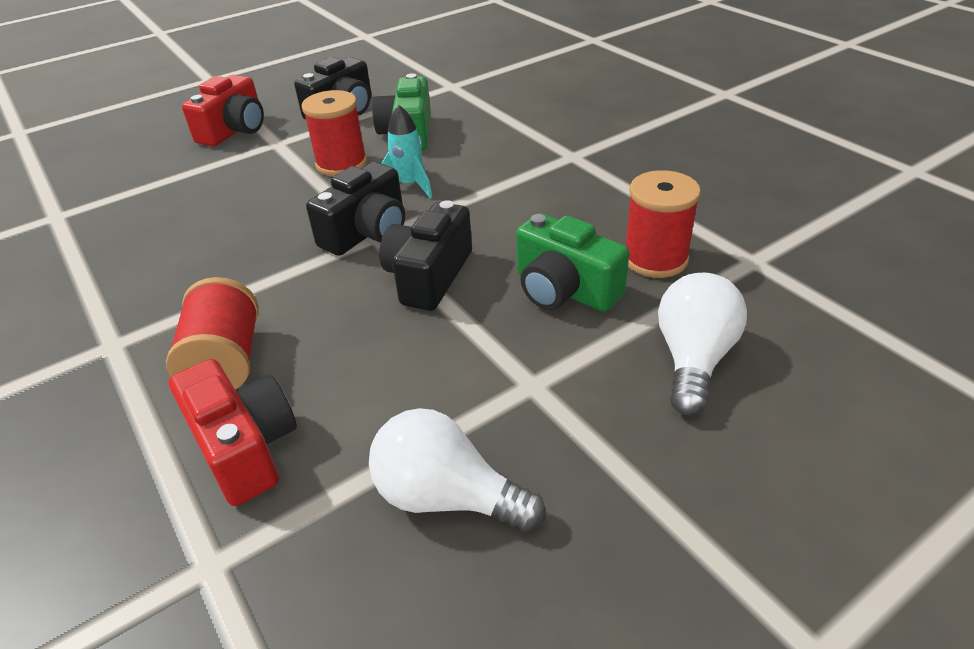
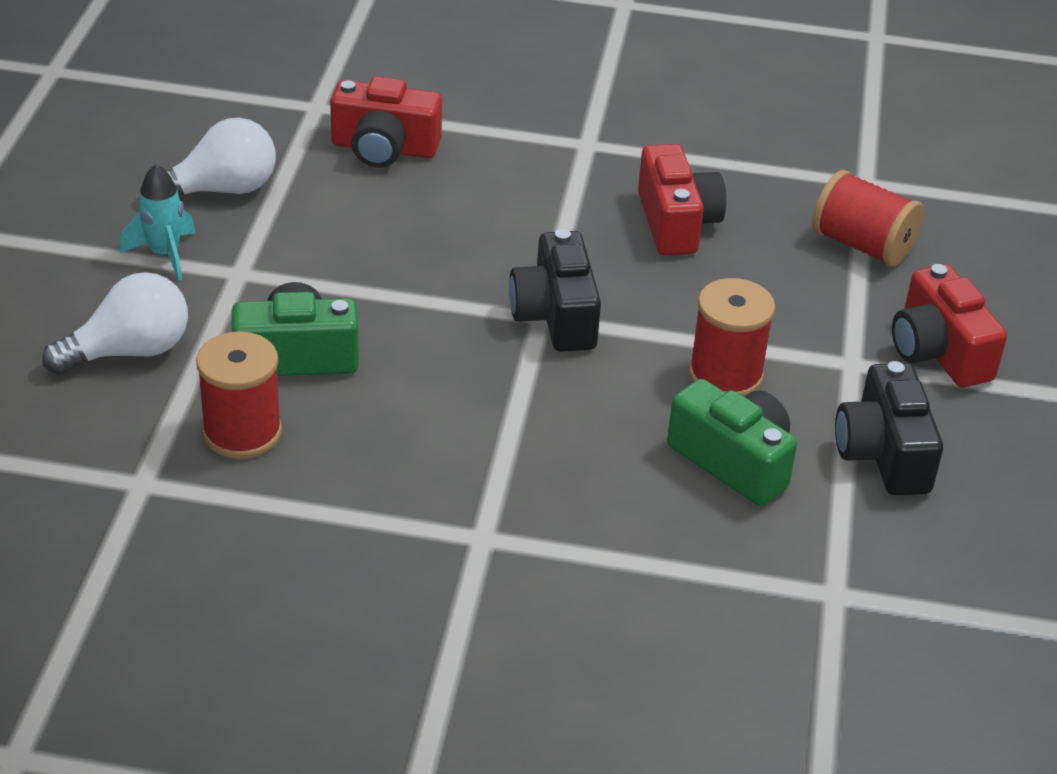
camera: 130 degrees right, 0 degrees up
red spool [166,277,259,390] -> red spool moved to [812,170,924,267]
black camera [379,200,472,311] -> none
turquoise rocket [381,105,432,198] -> turquoise rocket moved to [120,164,196,281]
white light bulb [658,273,747,416] -> white light bulb turned 90 degrees counterclockwise [42,272,188,375]
none -> red camera [638,144,726,255]

